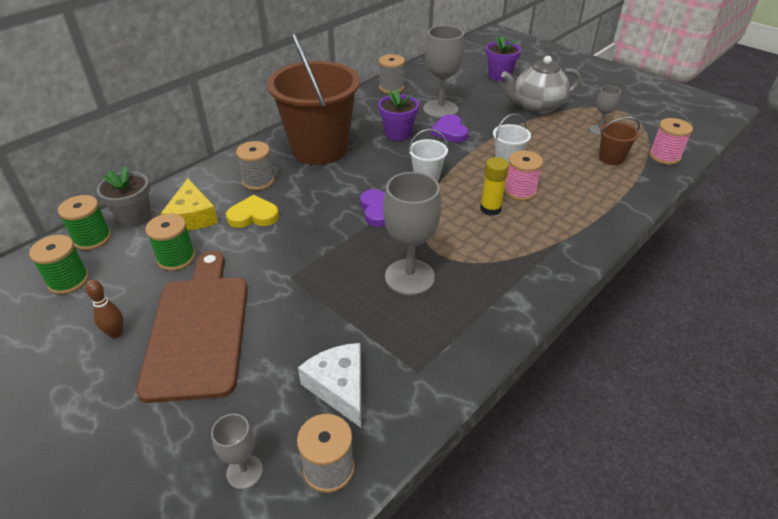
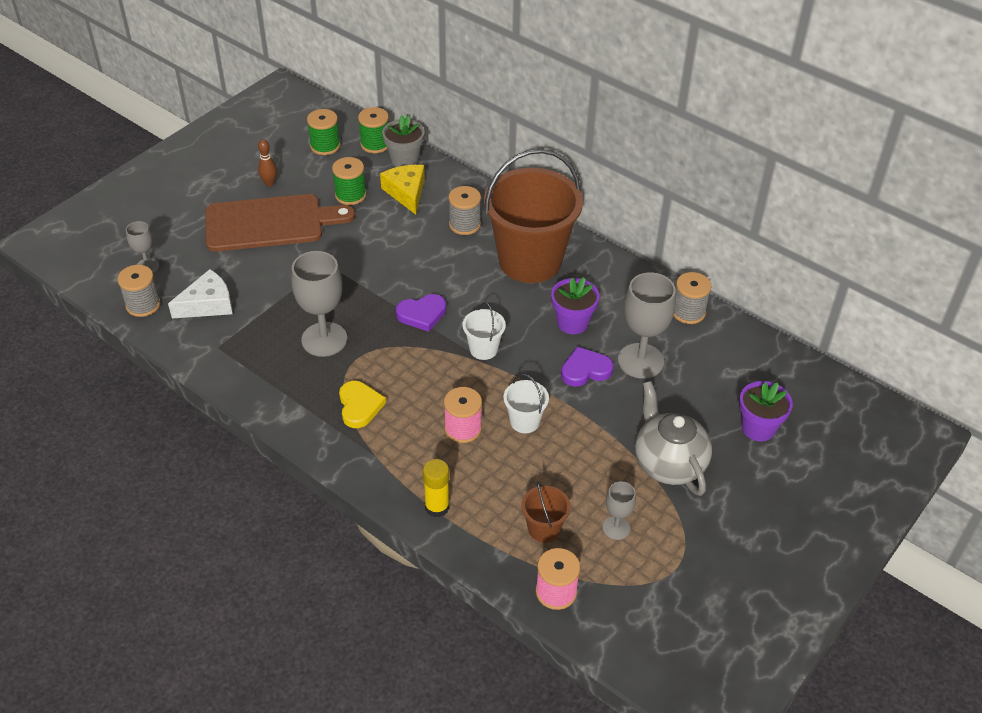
camera: 85 degrees right, 5 degrees up
yellow cheese [160,179,218,231] -> yellow cheese turned 90 degrees clockwise [380,165,425,215]
yellow heart [226,195,279,228] -> yellow heart moved to [339,381,386,428]
yellow glue stick [480,157,509,216] -> yellow glue stick moved to [423,459,450,517]

